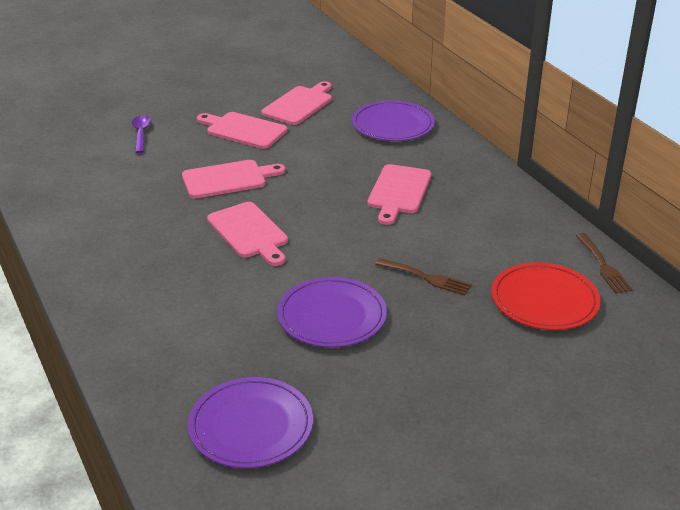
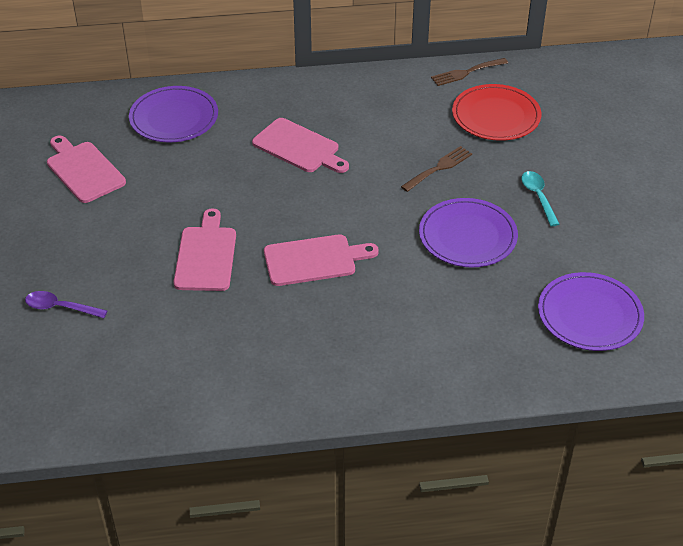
camera: 70 degrees left, 10 degrees up
pink cutting board [197,112,288,149] -> none
brown fork [576,233,633,294] -> brown fork turned 150 degrees clockwise [431,58,508,86]
none -> turquoise spoon [521,171,559,226]

